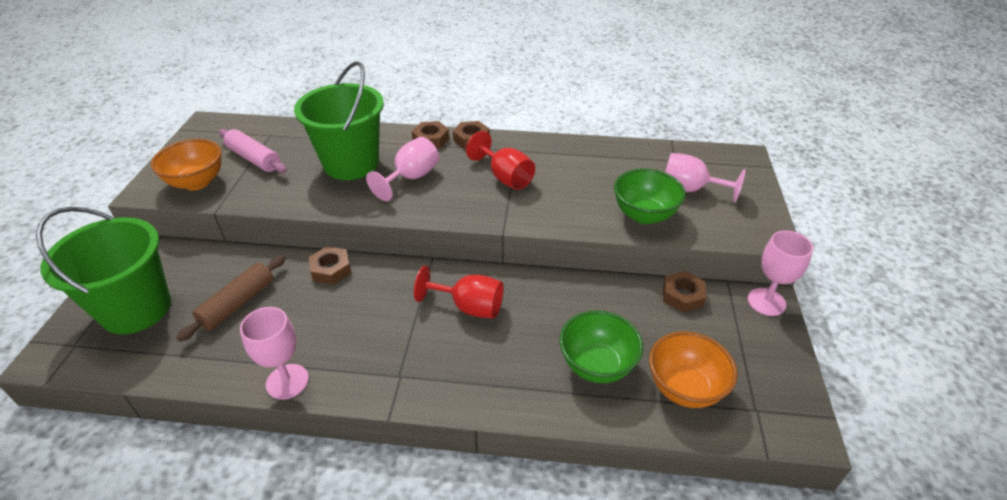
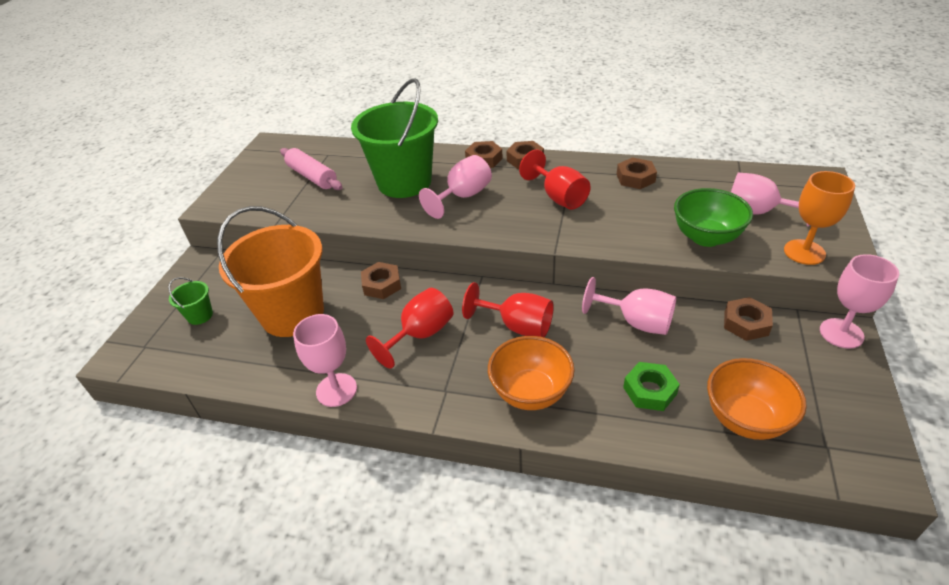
camera: 10 degrees right, 0 degrees up
green bucket [36,207,171,334] -> green bucket [168,277,213,325], size x0.40
orange bowl [151,139,222,190] -> orange bowl moved to [488,336,575,410]
brown rolling pin [176,255,286,342] -> orange bucket [217,206,324,337]
green bowl [559,310,643,383] -> green nut [623,362,680,411]
none -> red goblet [366,288,453,369]
none -> pink goblet [582,277,676,335]
none -> brown nut [617,157,657,189]
none -> orange goblet [784,171,855,265]

